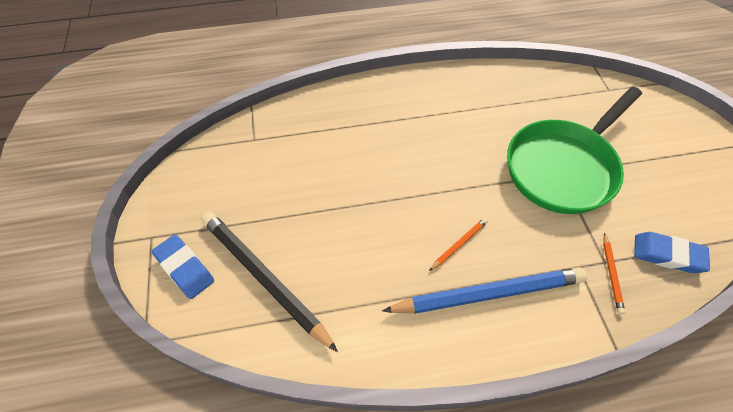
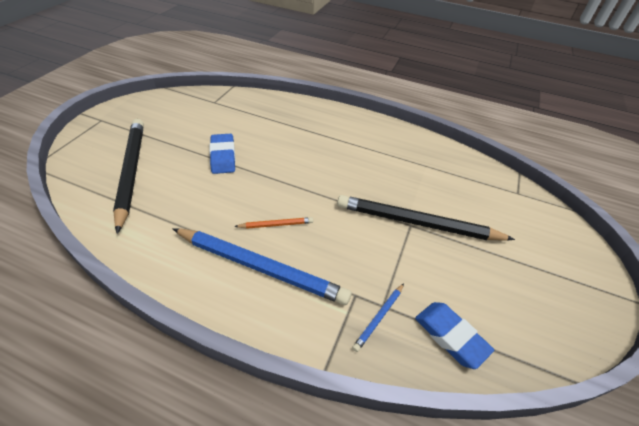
camera: 30 degrees right, 10 degrees down
blue eraser [152,234,214,299] -> blue eraser moved to [209,134,236,174]
green pan [507,87,642,214] -> black pencil [337,195,515,241]
orange pencil [603,233,625,315] -> blue pencil [352,283,404,352]

